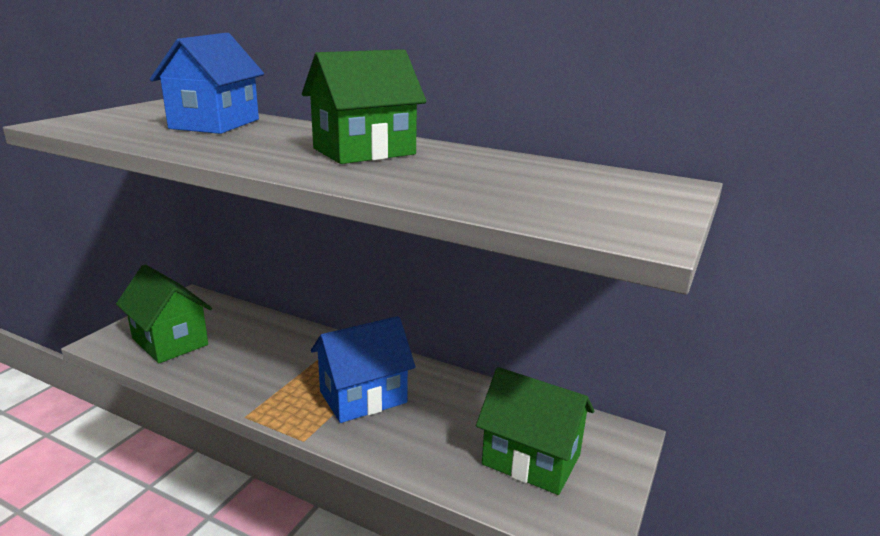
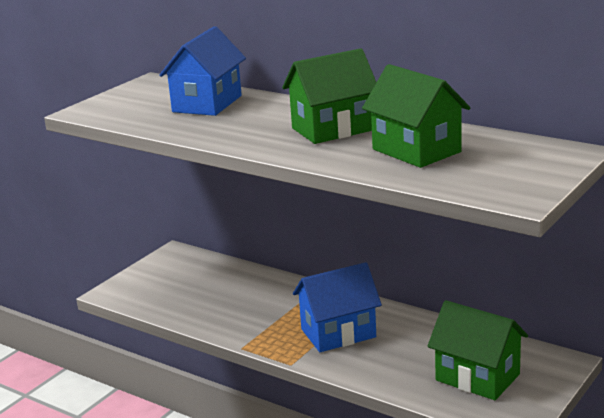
camera: 10 degrees right, 0 degrees up
green house [116,265,212,363] -> green house moved to [362,64,470,168]

